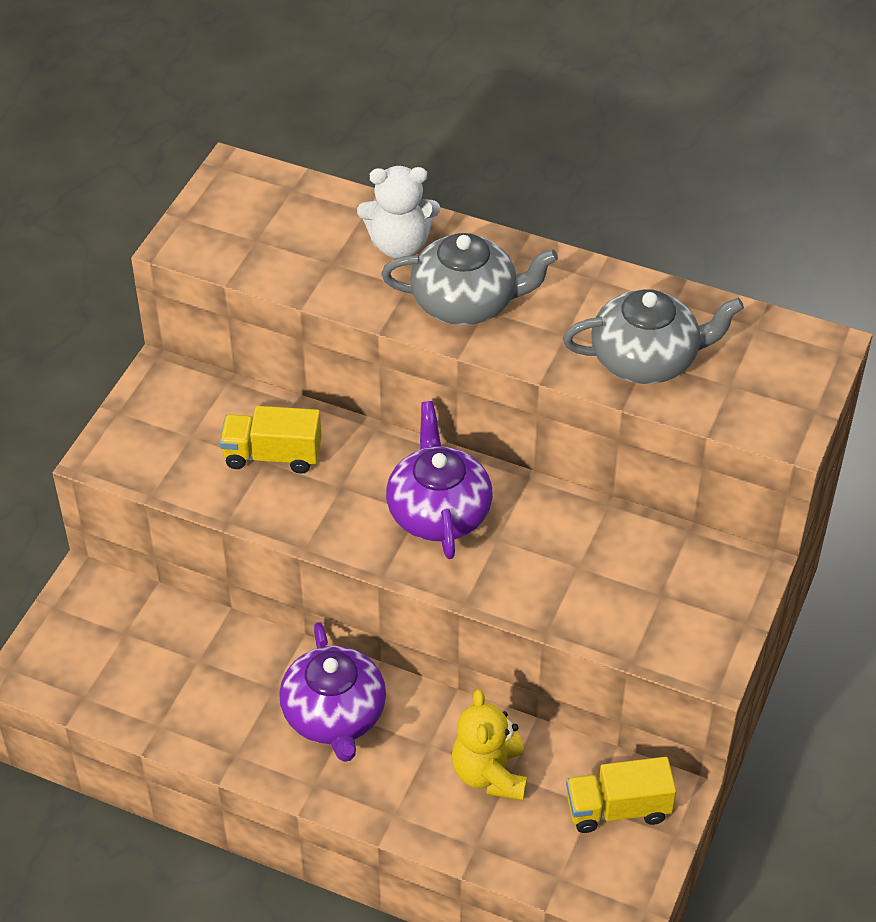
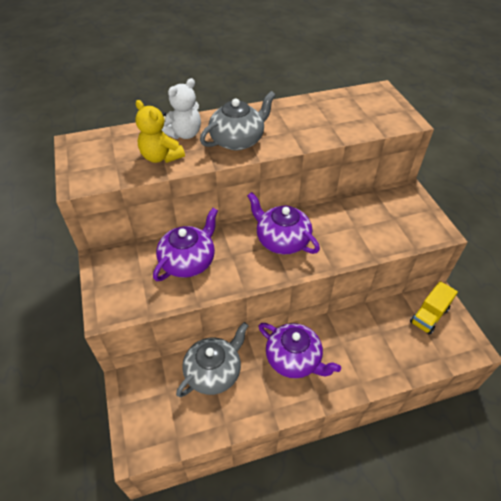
camera: 40 degrees left, 0 degrees up
yellow truck [220,406,322,474] -> purple teapot [153,208,218,281]
yellow teddy bear [452,689,527,801] -> yellow teddy bear moved to [135,100,185,163]
grey teapot [563,289,744,384] -> grey teapot moved to [176,322,249,397]

